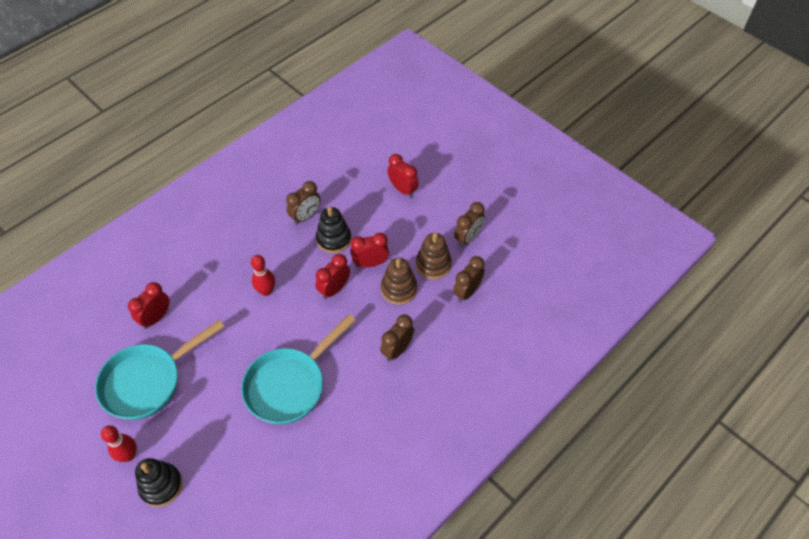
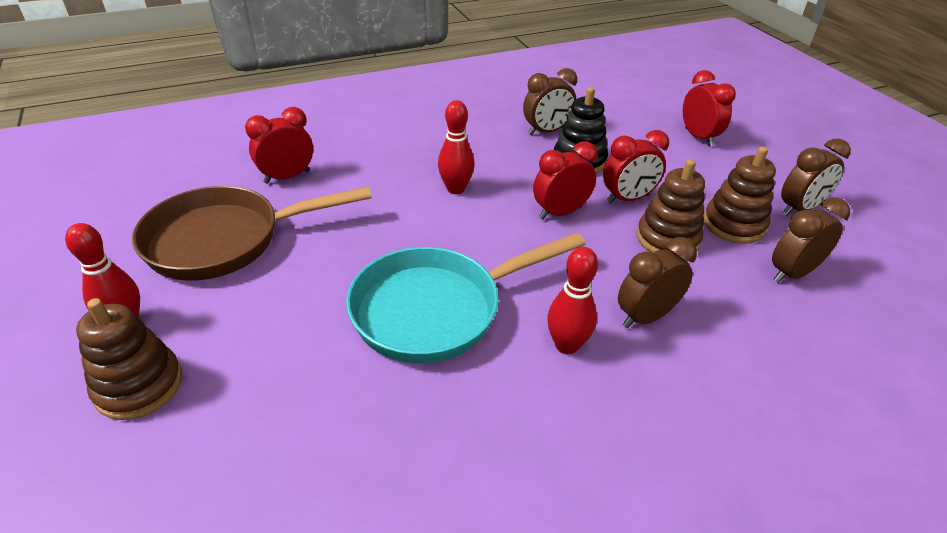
camera: 20 degrees right, 15 degrees down
turquoise pan [95,320,225,420] -> brown pan [132,186,372,281]
black stacking toy [135,458,183,507] -> brown stacking toy [76,298,182,420]
red clock [351,233,389,267] -> red clock turned 150 degrees clockwise [603,130,669,203]
none -> red bowling pin [547,247,598,355]

